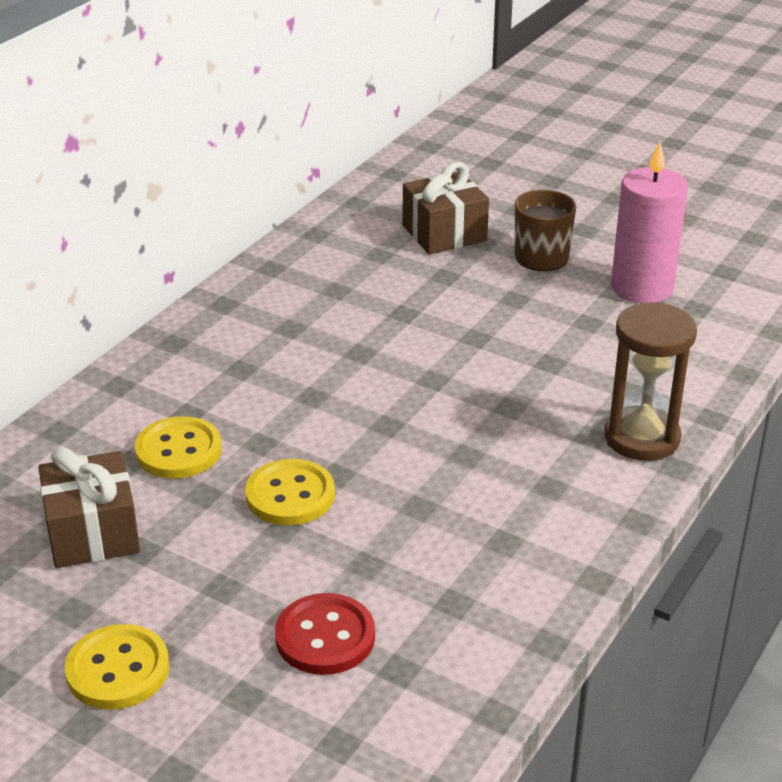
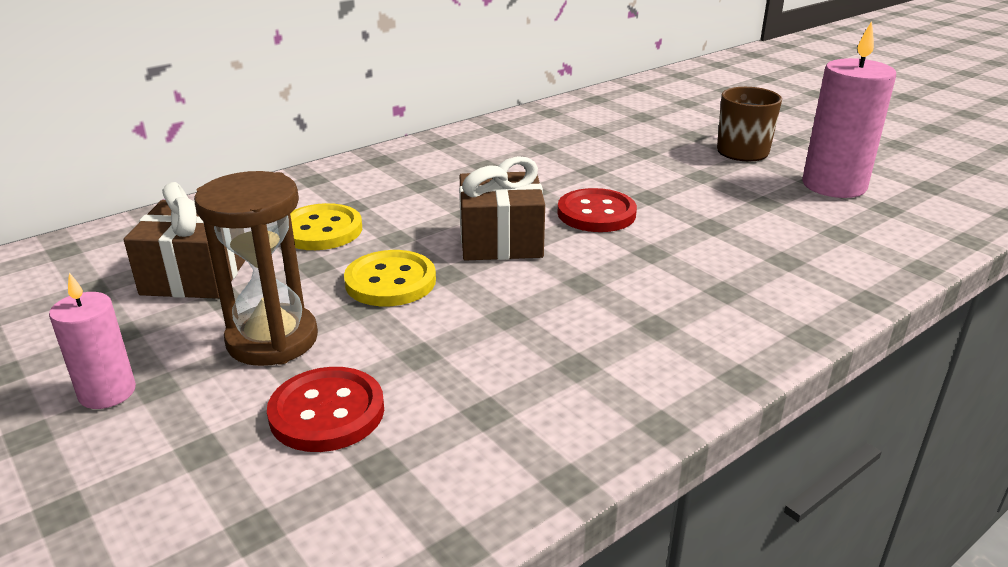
camera: 20 degrees right, 5 degrees down
yellow button [65,624,169,709] -> pink candle [49,273,136,409]
brown gift [403,162,489,254] -> brown gift moved to [459,156,545,261]
brown hourglass [605,302,697,461] -> brown hourglass moved to [194,171,318,366]
none -> red button [557,188,637,232]

